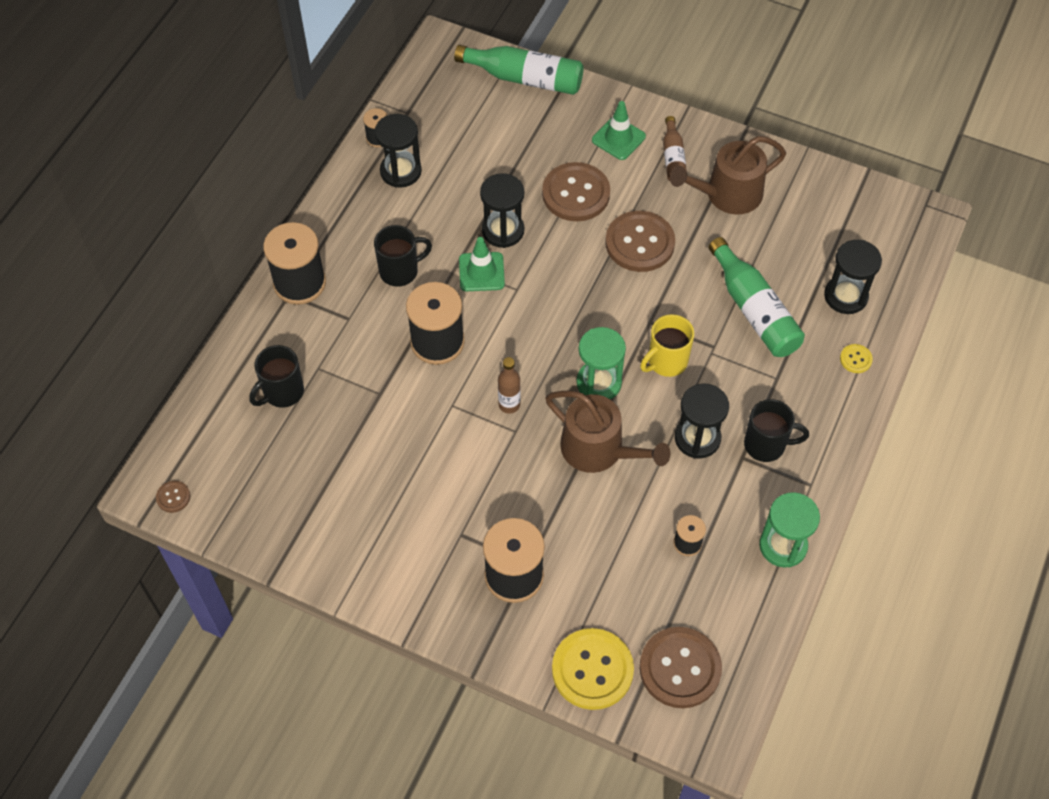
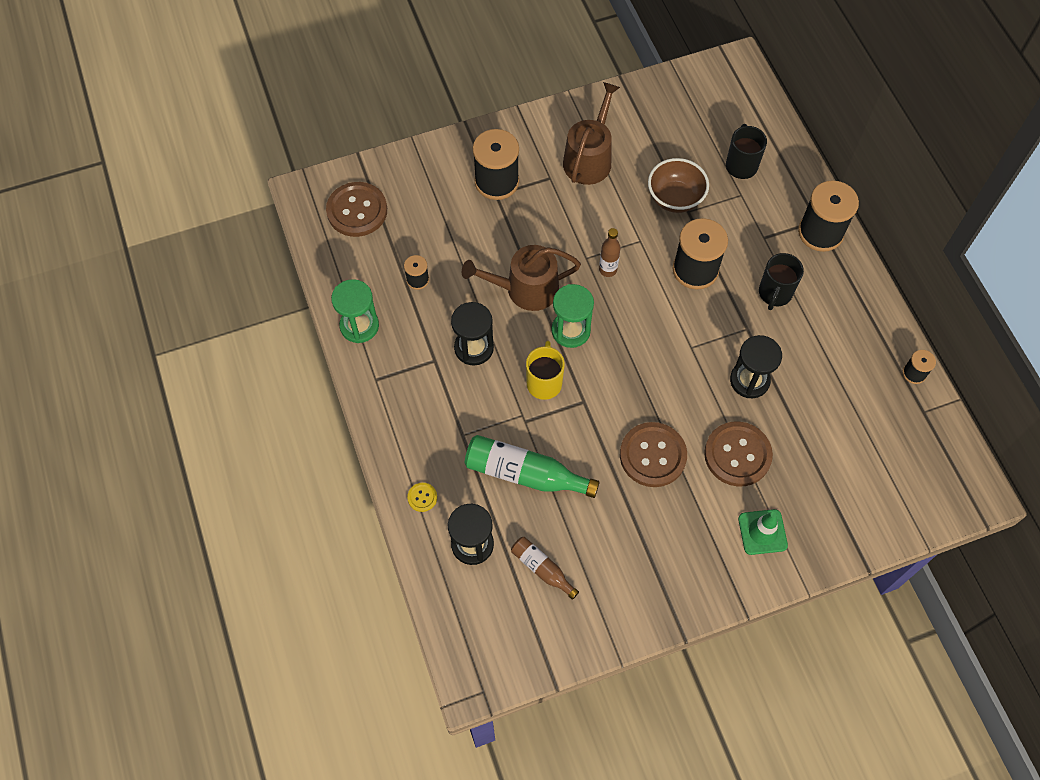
camera: 135 degrees right, 5 degrees up
brown button [156,481,190,513] -> none
black hourglass [375,114,422,188] -> none
green bottle [454,45,584,95] -> none
green traffic cone [459,237,505,291] -> none
yellow button [552,628,634,710] -> none
brown bottle [663,116,687,181] -> brown bottle moved to [511,537,579,600]
brown watering can [670,136,786,215] -> brown watering can moved to [563,82,620,185]
black mug [744,399,809,462] -> none
none -> brown bowl [648,158,709,213]

